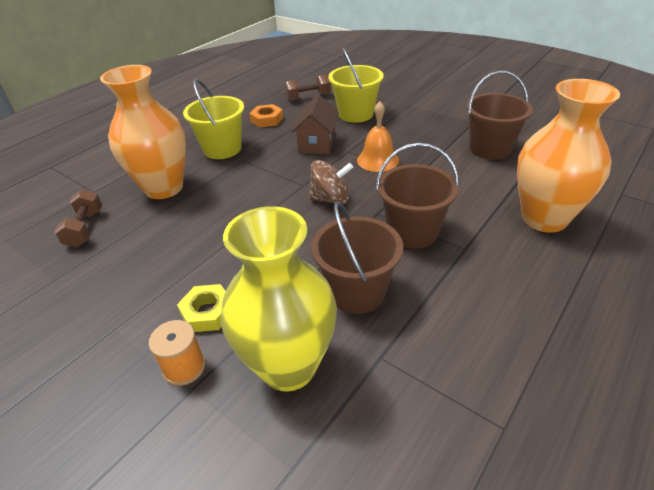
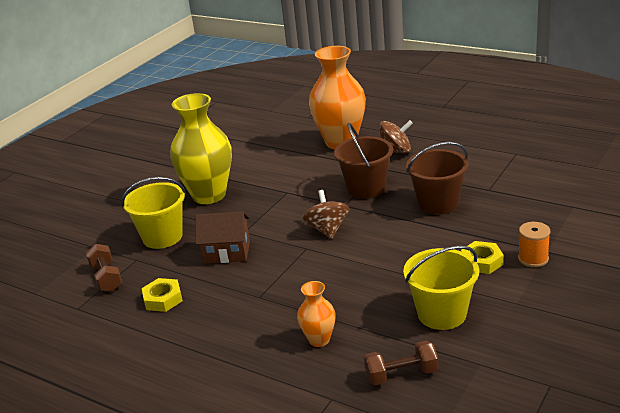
camera: 95 degrees left, 10 degrees down
orange vase [100,65,186,199] -> orange vase [297,281,336,347], size x0.48
yellow bucket [183,79,244,159] -> yellow bucket moved to [403,246,479,330]
yellow vase [221,206,337,391] -> yellow vase moved to [170,93,232,204]
orange nut [249,104,283,127] -> yellow nut [142,278,183,312]
orange bell [357,101,399,172] -> none
brown bucket [466,71,533,160] -> none
none -> brown spinning top [379,120,413,153]

